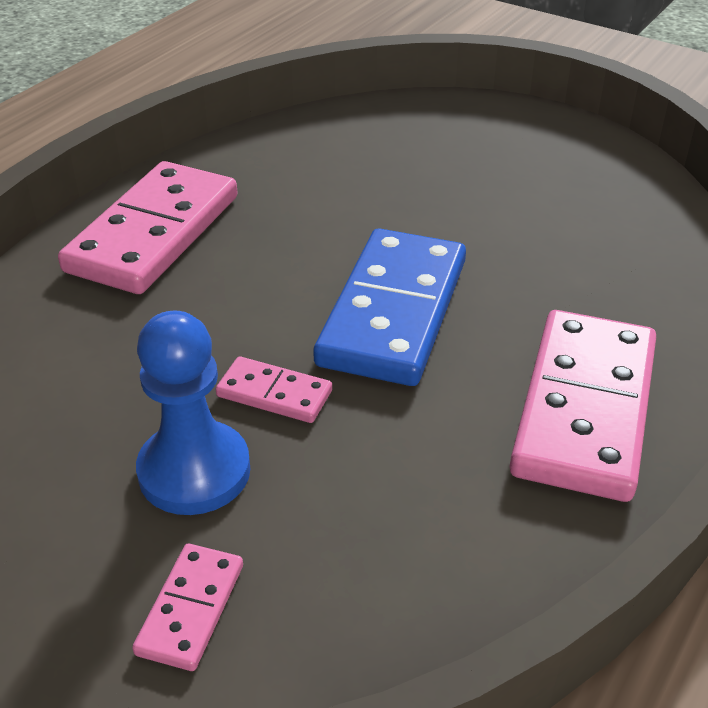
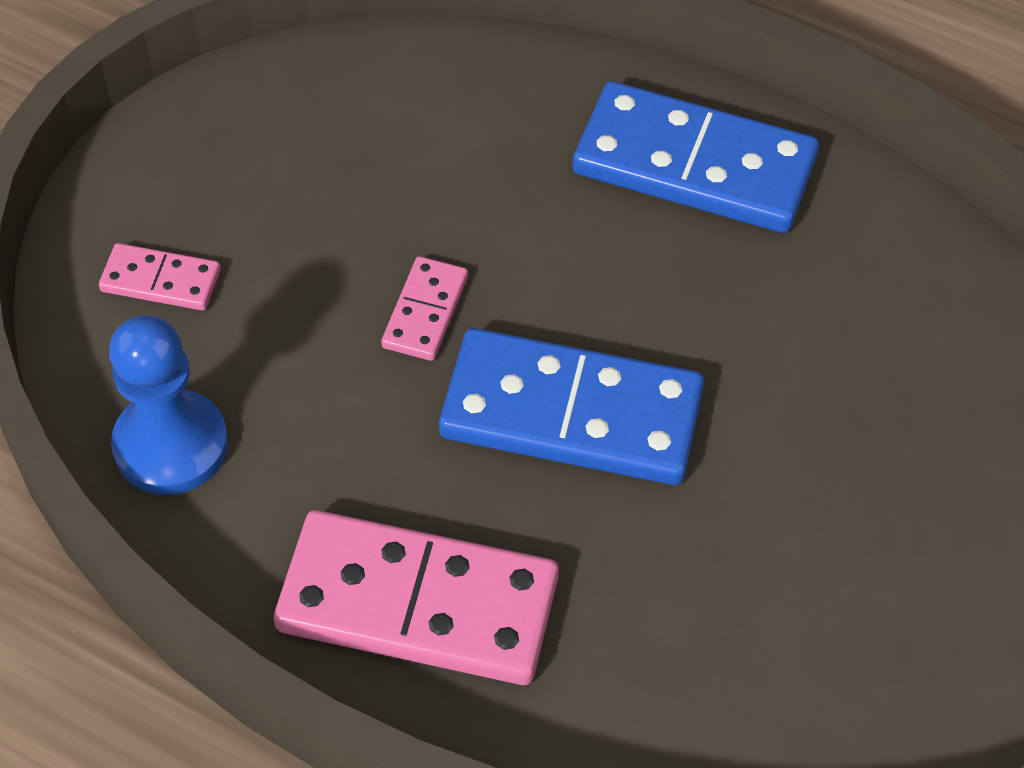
camera: 85 degrees right, 15 degrees up
pink domino [58,161,238,294] -> blue domino [572,81,819,233]
blue pawn [136,311,250,515] -> blue pawn moved to [109,315,228,495]

